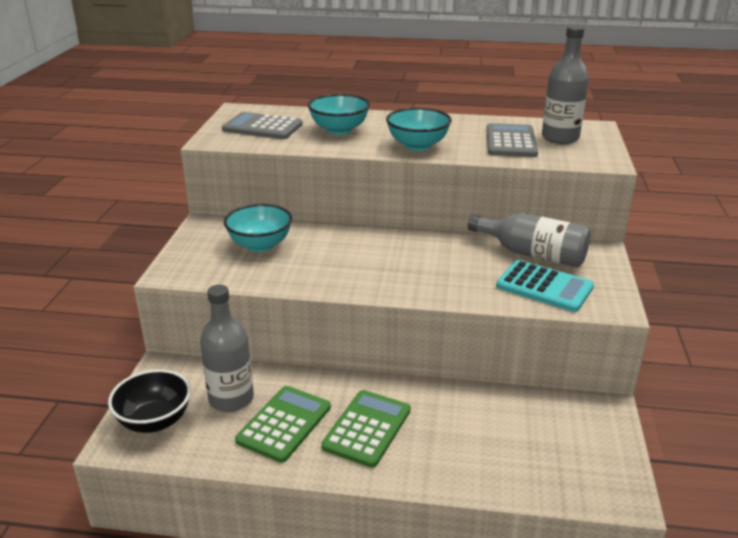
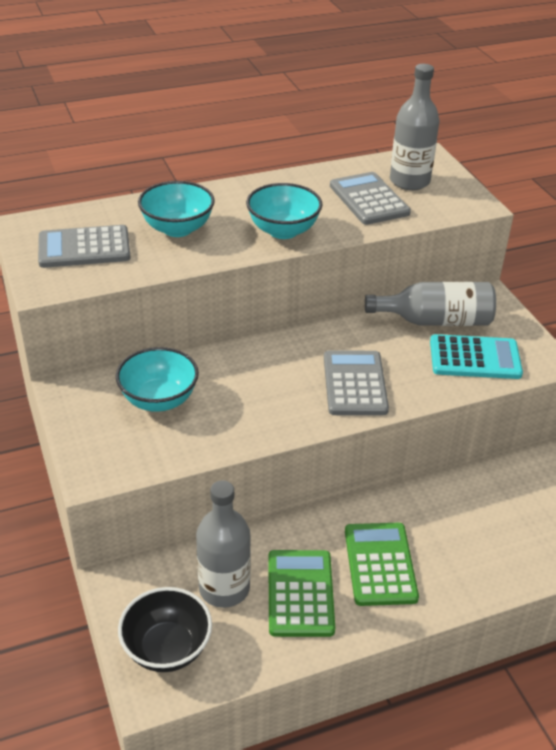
camera: 30 degrees left, 10 degrees up
none -> grey calculator [324,351,389,415]

